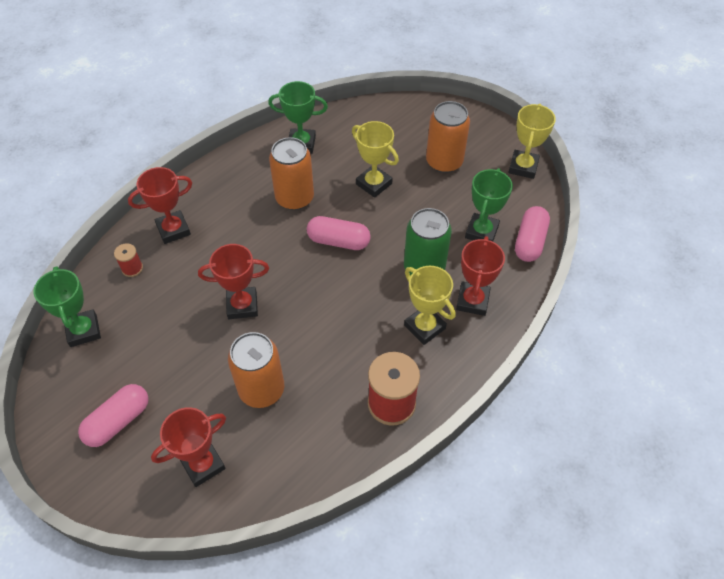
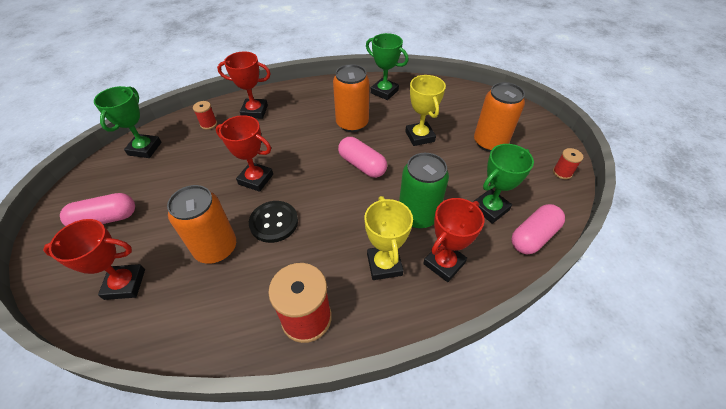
camera: 30 degrees right, 5 degrees down
yellow trophy [508,104,556,179] -> red spool [553,148,583,179]
none -> black button [249,201,298,243]

